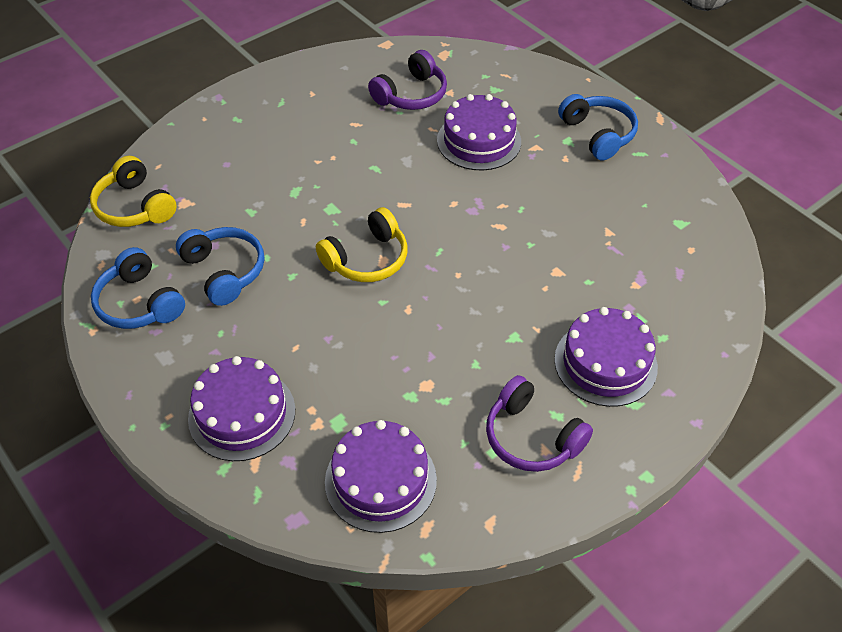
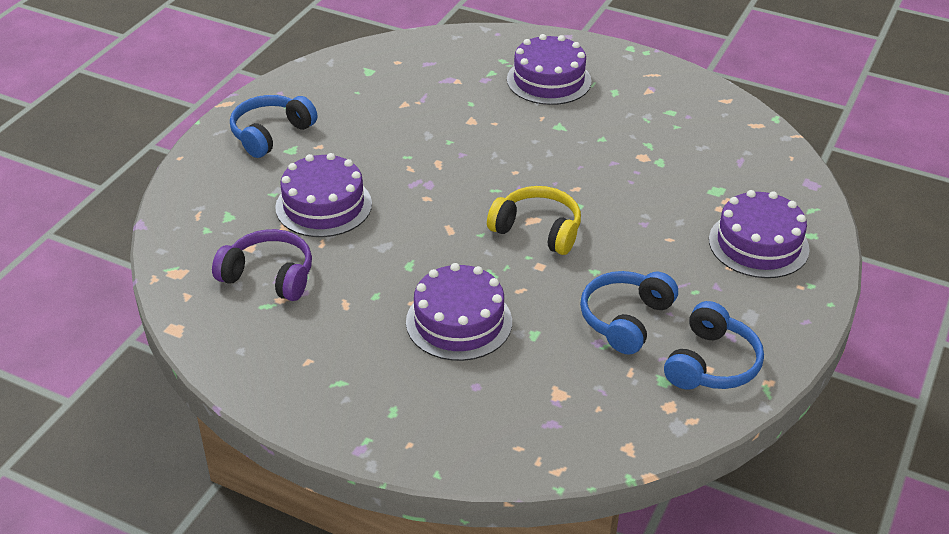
camera: 115 degrees left, 10 degrees down
yellow headphones [90,156,177,227] -> none
purple cake [325,420,437,533] -> purple cake moved to [406,263,512,361]
purple headphones [486,375,593,472] -> none

